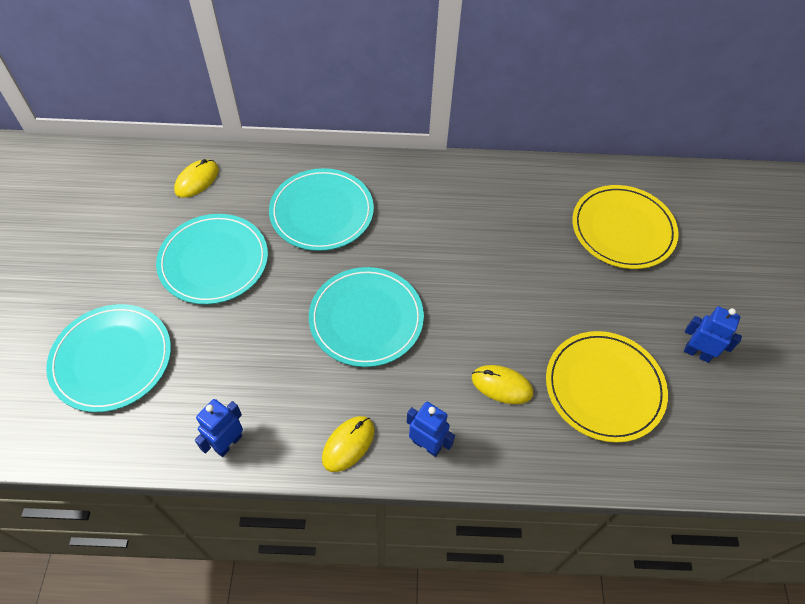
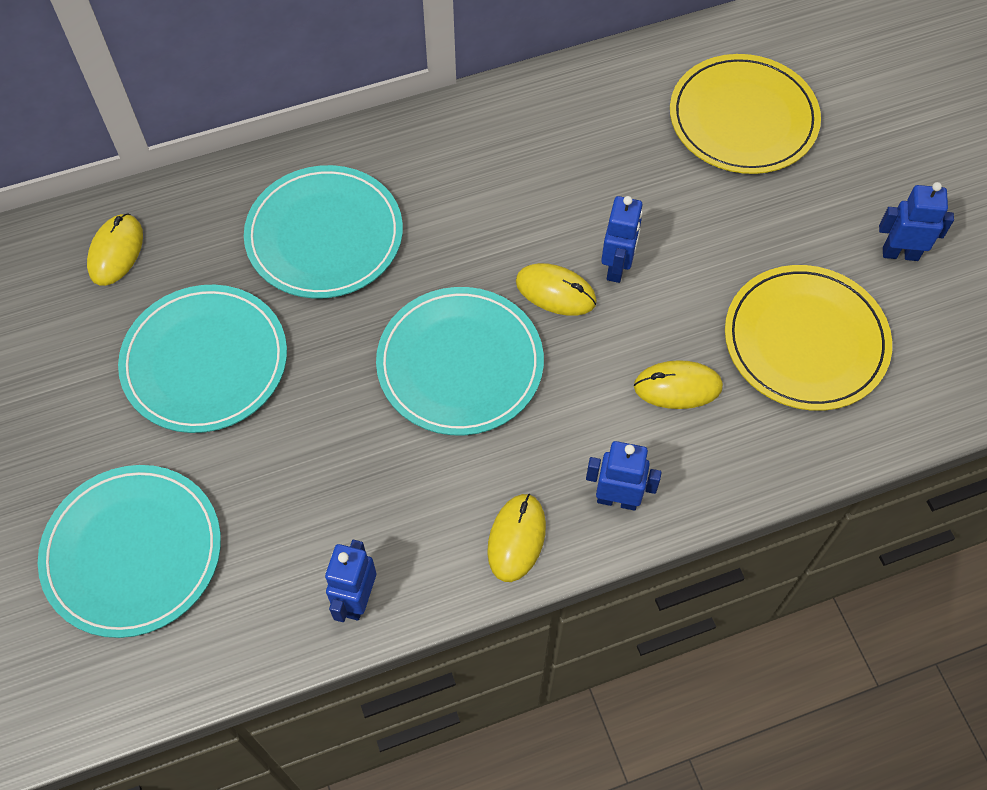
camera: 20 degrees left, 5 degrees up
none -> yellow mouse [516,263,597,316]
none -> blue robot [601,196,643,283]

